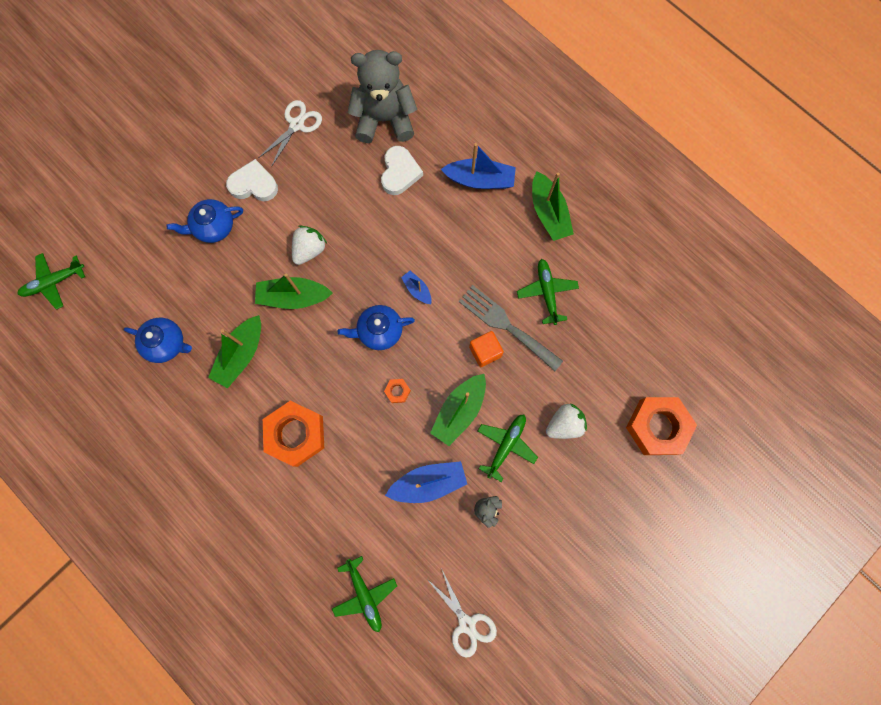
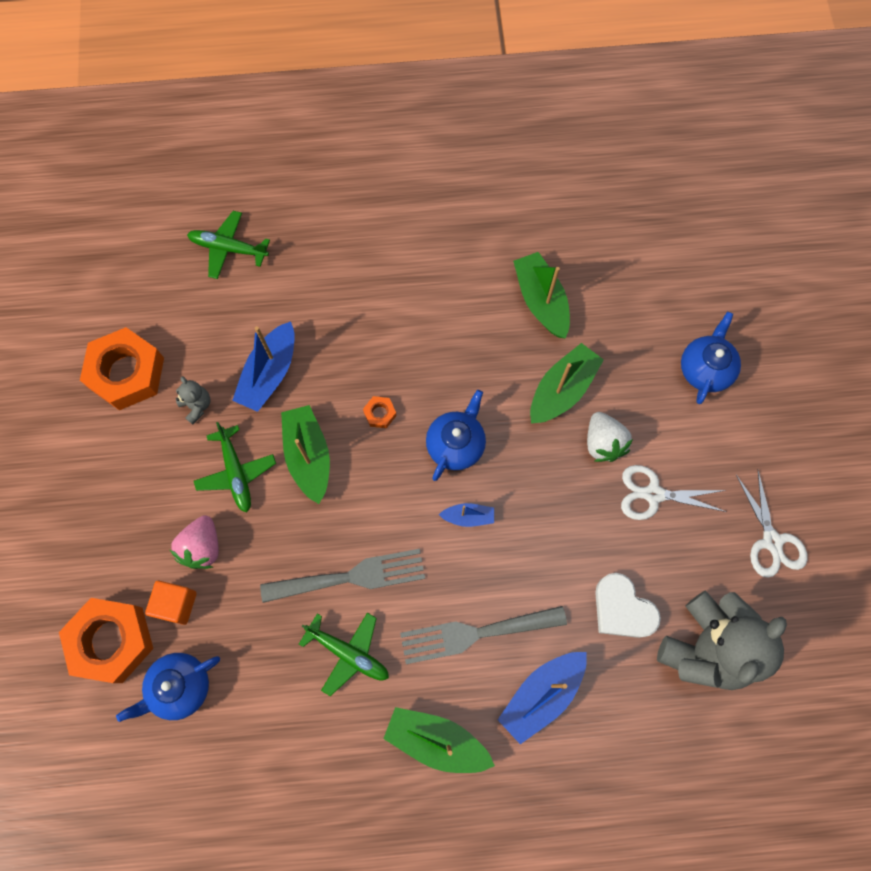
camera: 130 degrees right, 5 degrees down
green plane [18,253,85,310] -> none
blue teapot [124,318,192,363] -> blue teapot moved to [116,653,220,722]
white heart [226,159,278,201] -> none
orange nut [263,401,324,467] -> orange nut moved to [80,327,164,410]
white scissors [426,568,497,658] -> white scissors moved to [621,465,726,520]
orange cube [469,331,504,367] -> orange cube moved to [145,581,197,625]
white strawberry [546,404,587,439] -> pink strawberry [170,515,219,569]
none -> grey fork [400,606,567,664]

